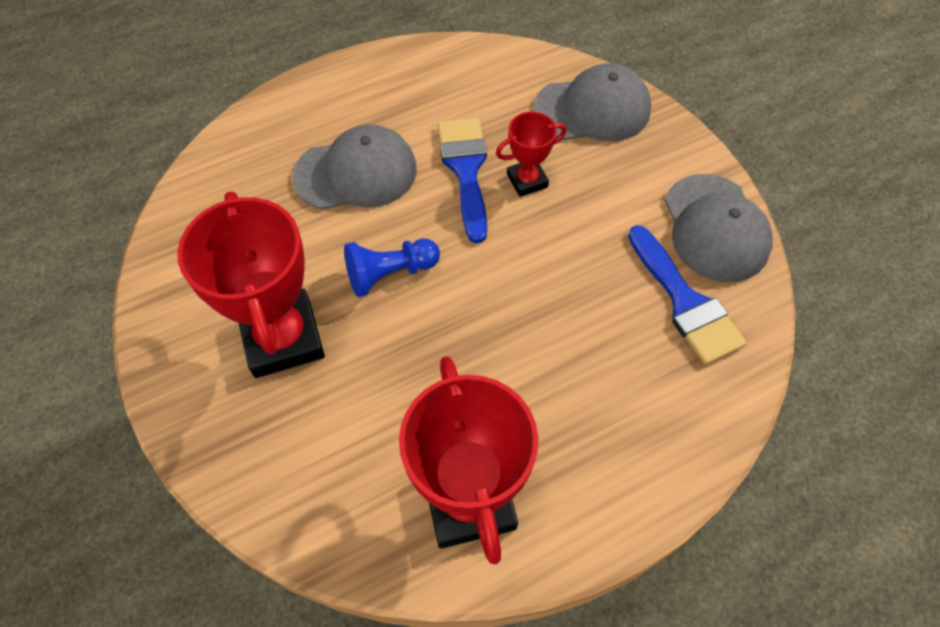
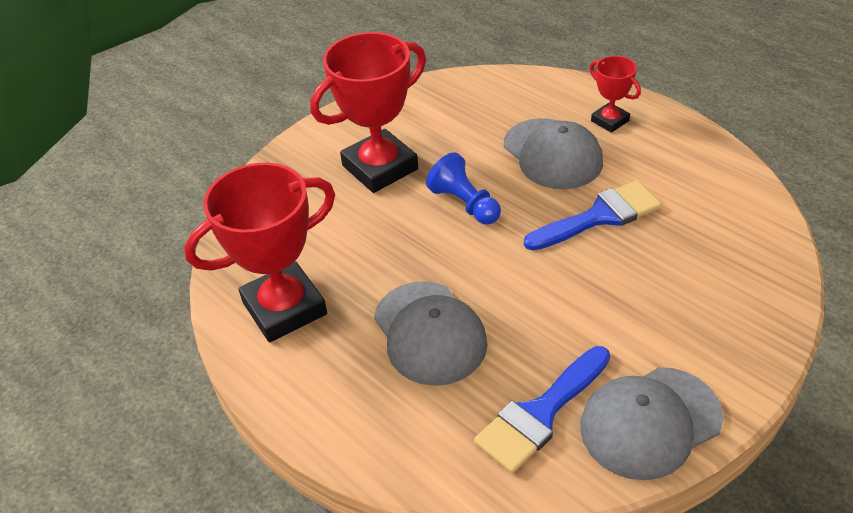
camera: 75 degrees right, 15 degrees down
red trophy [496,111,566,197] -> red trophy moved to [590,56,641,133]
grey cap [534,63,651,141] -> grey cap moved to [374,281,487,386]

